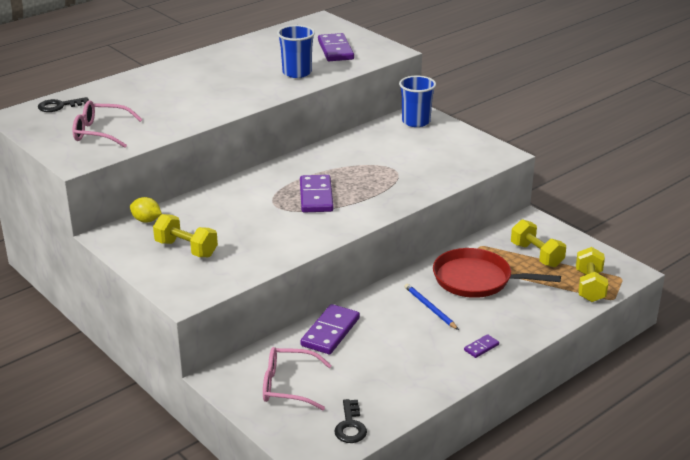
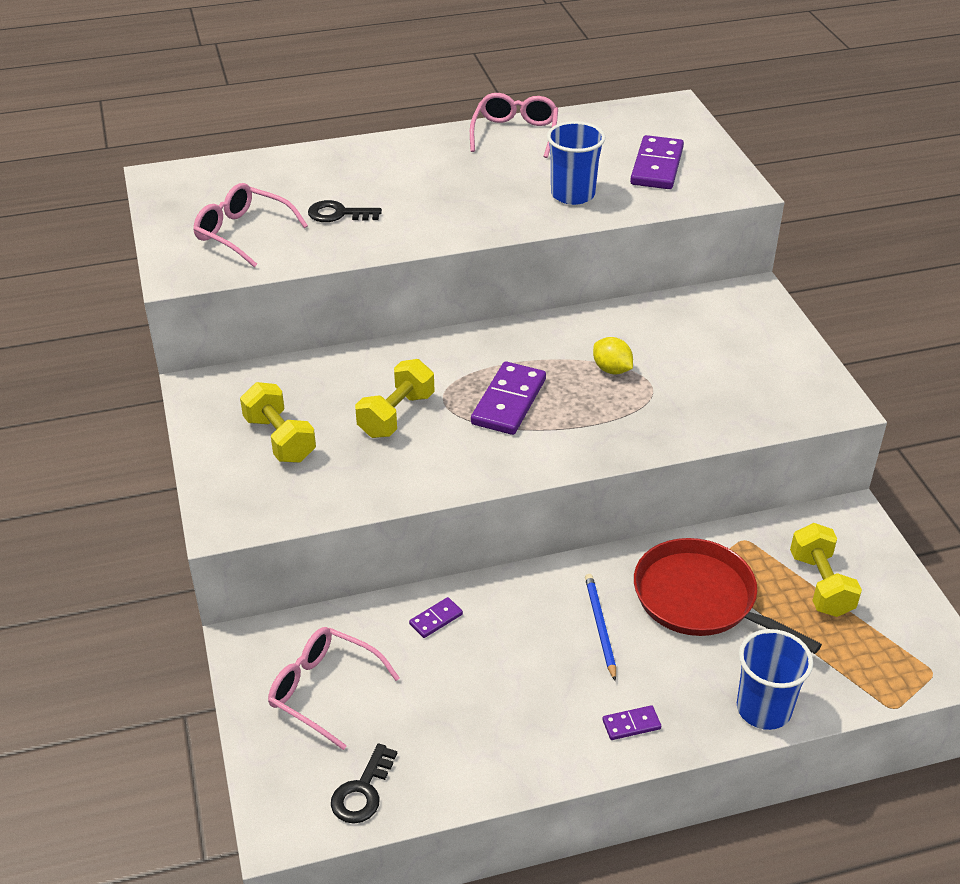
camera: 25 degrees right, 10 degrees up
black key [38,97,89,112] -> black key moved to [308,200,382,222]
yellow lemon [130,197,162,223] -> yellow lemon moved to [593,337,633,374]
purple domino [301,304,360,354] -> purple domino [409,597,463,638], size x0.49
blue cup [399,76,436,127] -> blue cup moved to [737,629,813,730]
yellow dumbbell [576,247,608,302] -> yellow dumbbell moved to [355,359,435,438]
none -> pink glasses [470,93,558,158]

